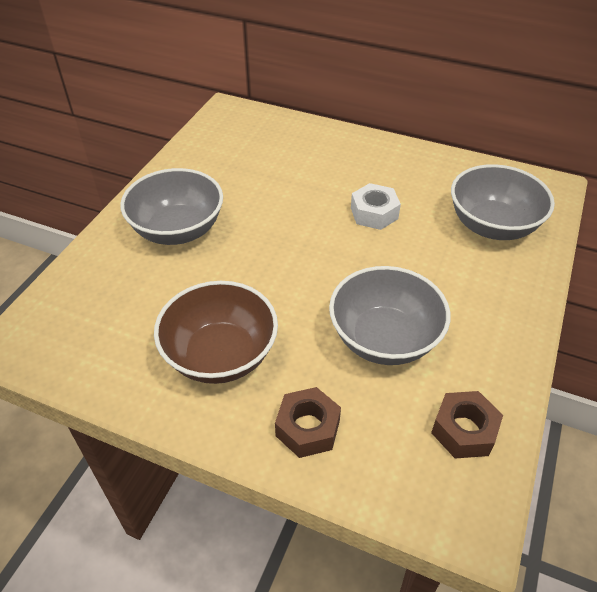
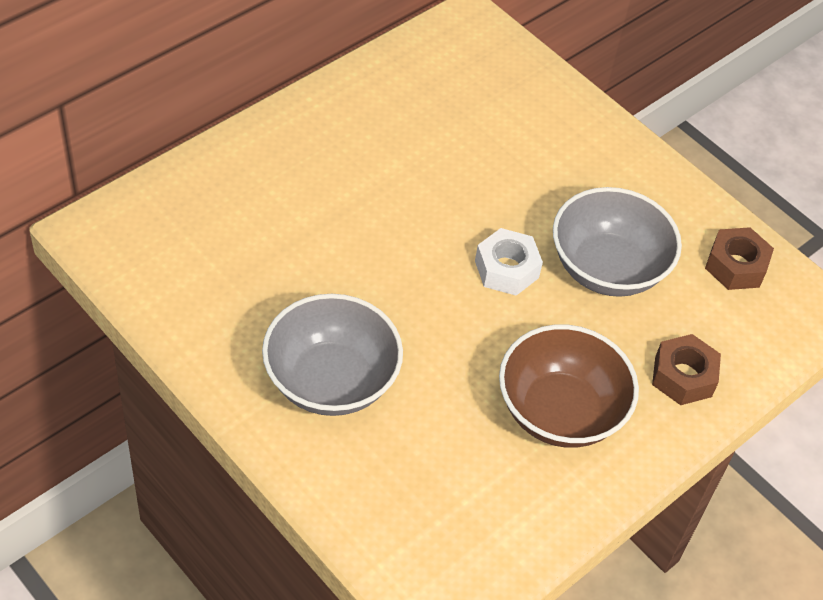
camera: 70 degrees left, 5 degrees up
white nut [351,183,401,230] -> white nut moved to [475,228,543,296]
grey bowl [451,164,555,240] -> none

